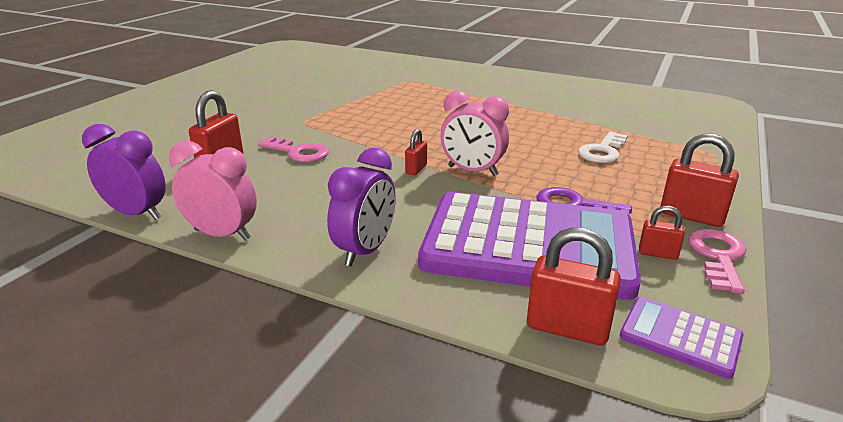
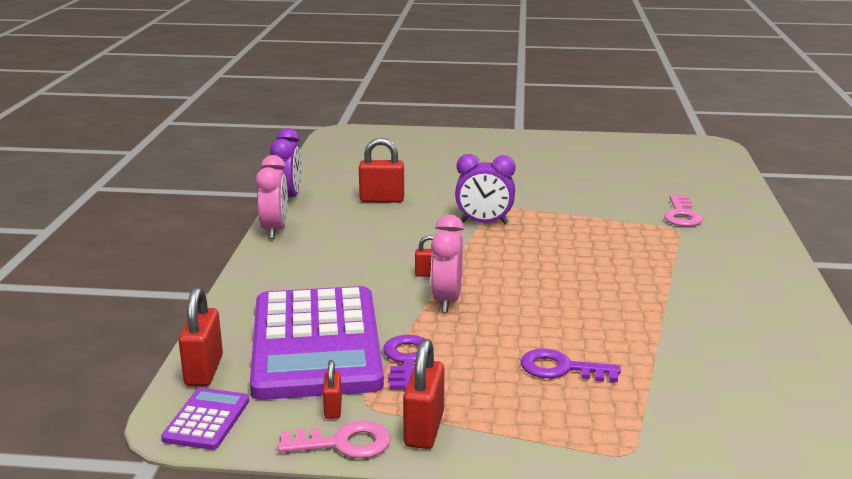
camera: 70 degrees right, 5 degrees down
pink key [258,137,329,162] -> pink key moved to [664,195,703,227]
purple clock [327,148,396,266] -> purple clock moved to [455,154,515,224]
white key [578,132,628,163] -> purple key [521,349,621,382]

